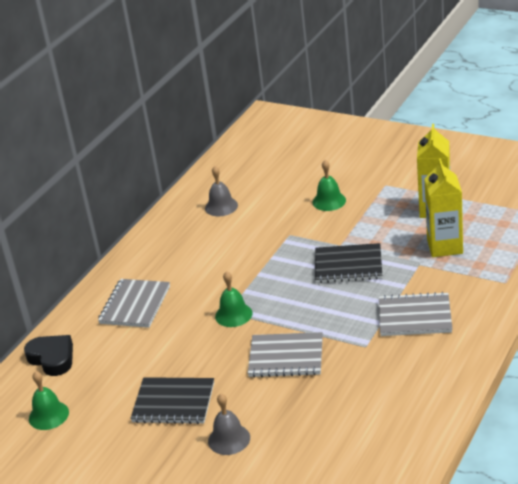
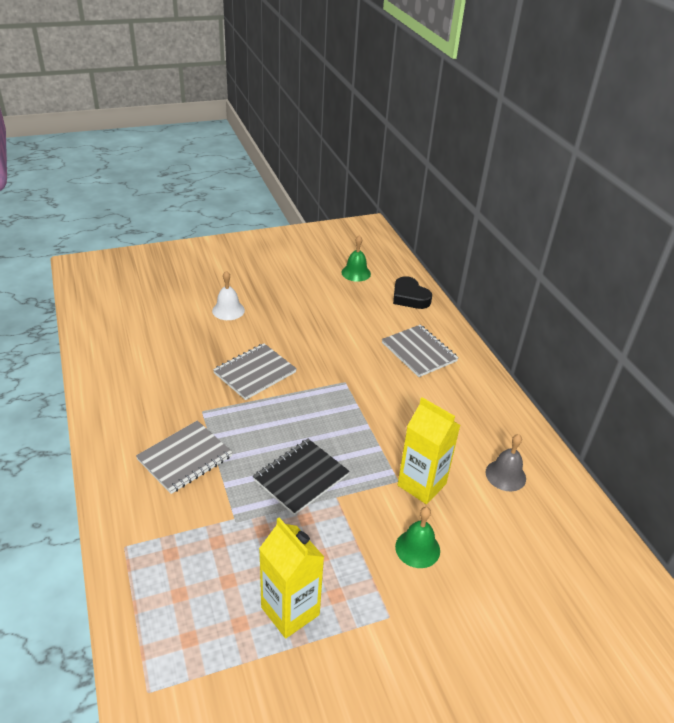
camera: 125 degrees right, 5 degrees up
black heart [24,335,73,376] -> black heart turned 60 degrees clockwise [393,276,432,309]
black notebook [130,377,214,424] -> none
grey bell [208,394,250,455] -> white bell [212,271,245,320]
green bell [215,271,252,327] -> none
yellow carton [425,158,463,257] -> yellow carton moved to [398,397,460,504]

